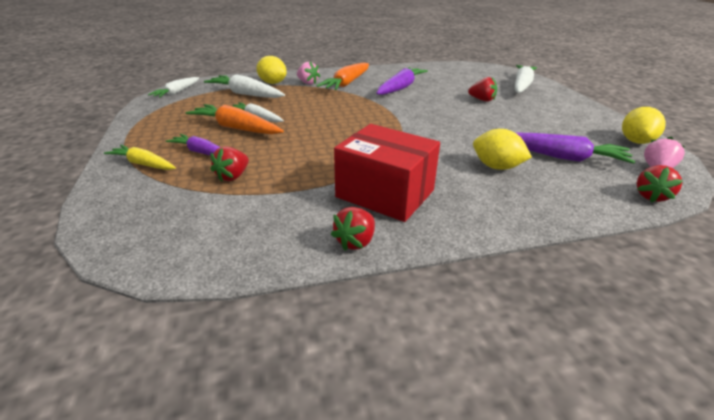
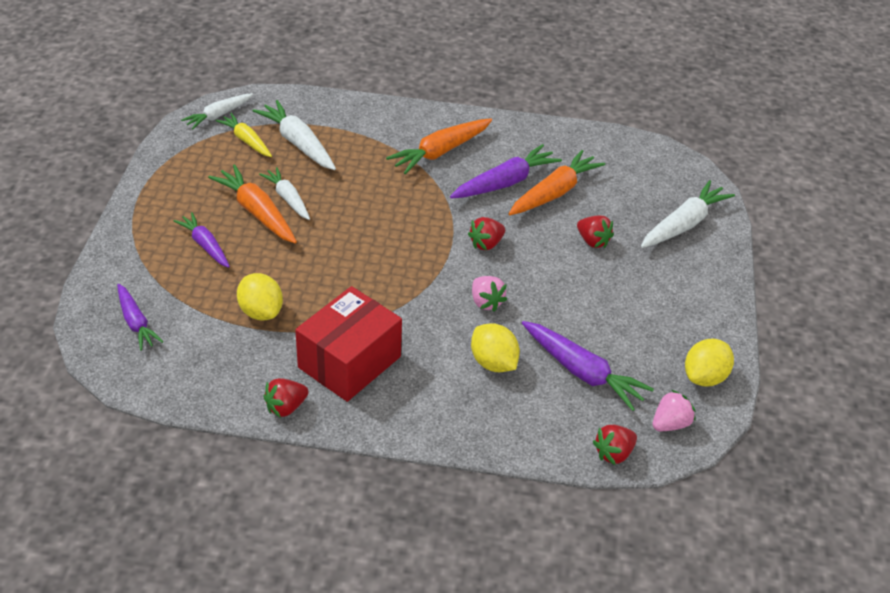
camera: 20 degrees right, 10 degrees up
yellow carrot [104,145,176,170] -> yellow carrot moved to [216,113,272,157]
red strawberry [210,146,249,182] -> red strawberry moved to [468,217,505,250]
yellow lemon [256,56,287,84] -> yellow lemon moved to [237,273,283,320]
pink strawberry [297,62,320,84] -> pink strawberry moved to [472,276,507,311]
red box [334,124,440,222] -> red box turned 75 degrees clockwise [295,286,402,402]
none -> purple carrot [117,284,163,350]
none -> orange carrot [509,150,605,215]

